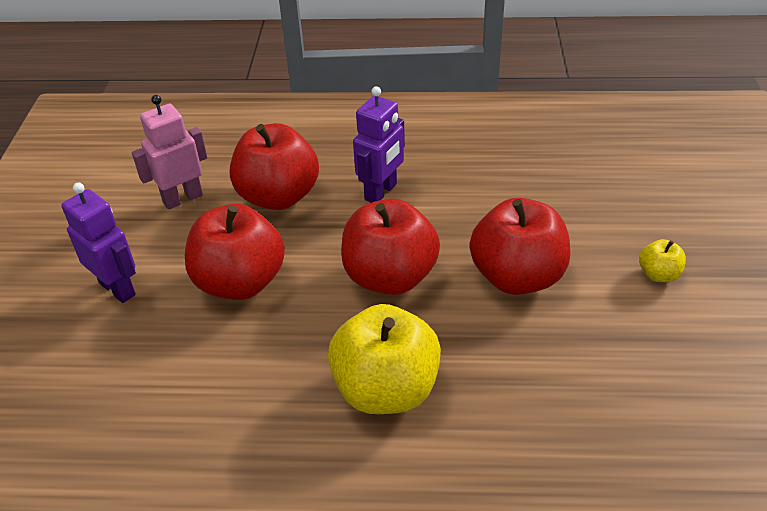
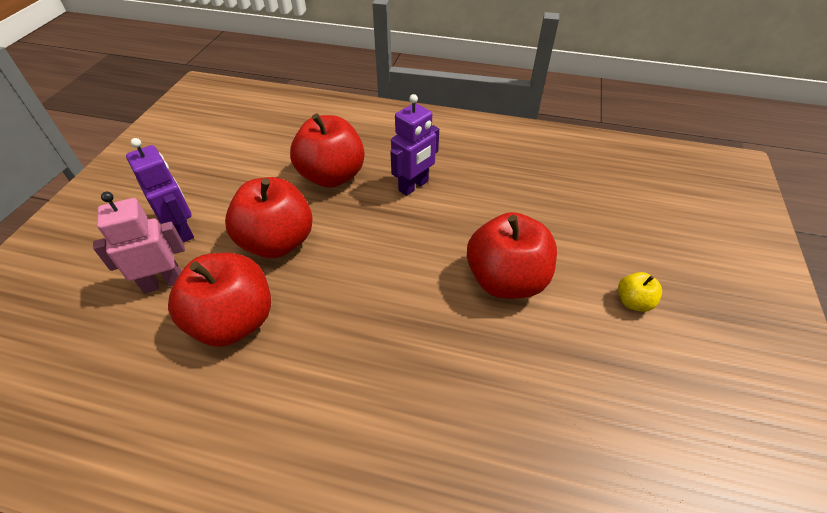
camera: 10 degrees right, 5 degrees up
pink robot [132,95,207,210] -> pink robot moved to [93,192,185,294]
yellow apple [328,304,441,414] -> none
red apple [341,198,440,295] -> red apple moved to [168,253,271,347]

